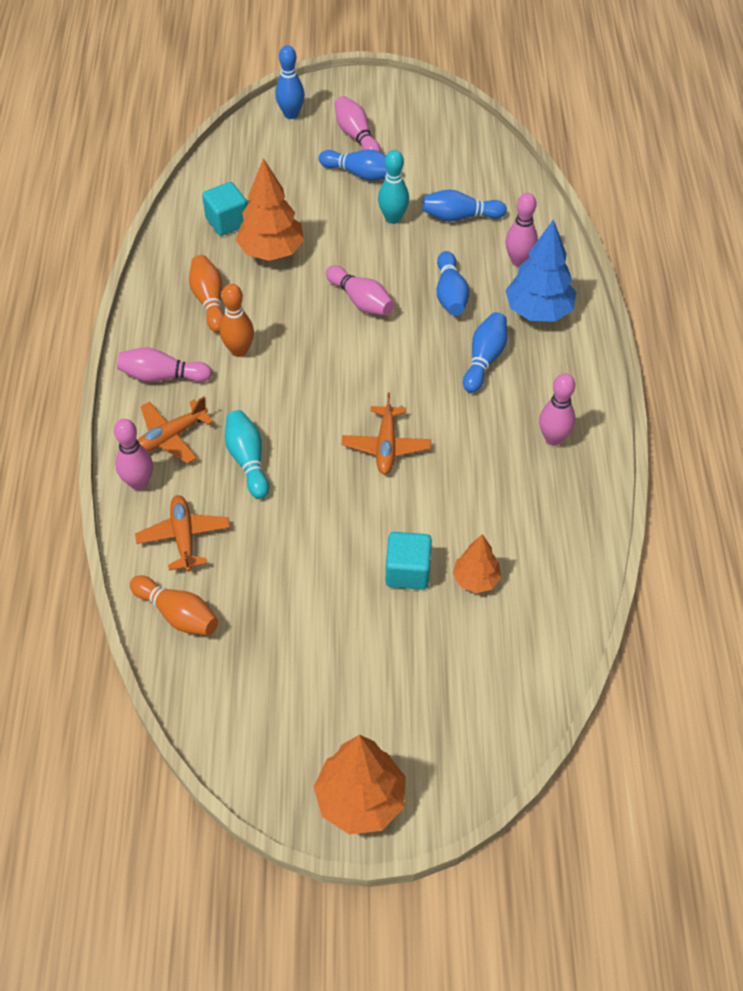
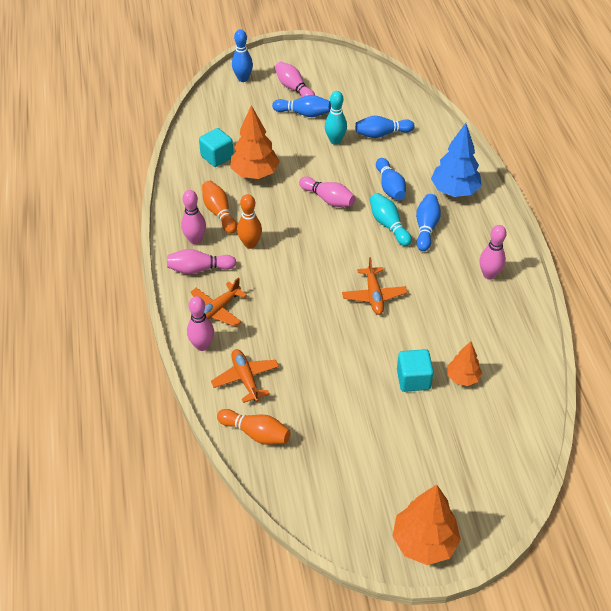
camera: 10 degrees left, 5 degrees down
turquoise bowling pin [225,410,269,499] -> turquoise bowling pin moved to [370,193,412,246]
pink bowling pin [505,193,538,267] -> pink bowling pin moved to [181,190,206,244]

